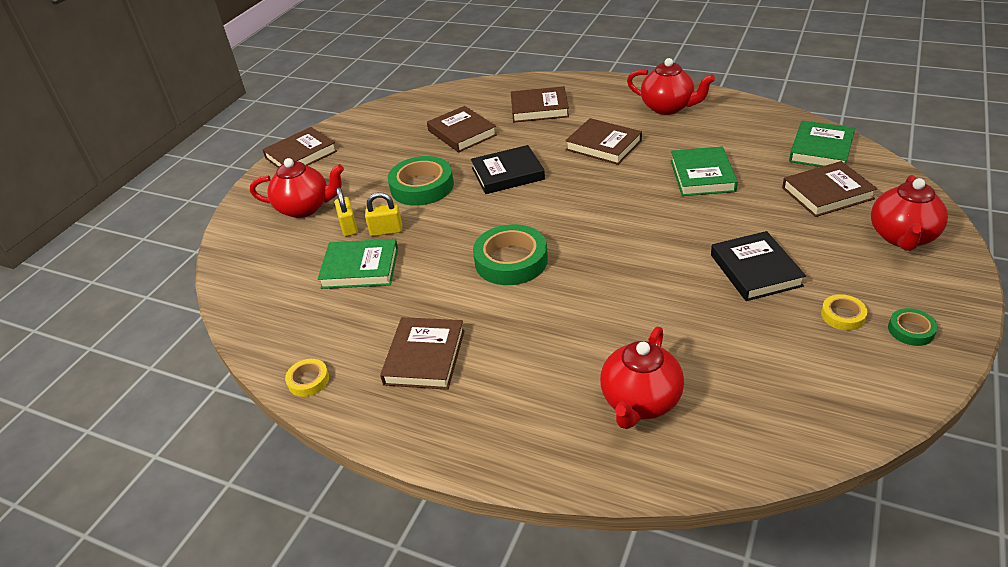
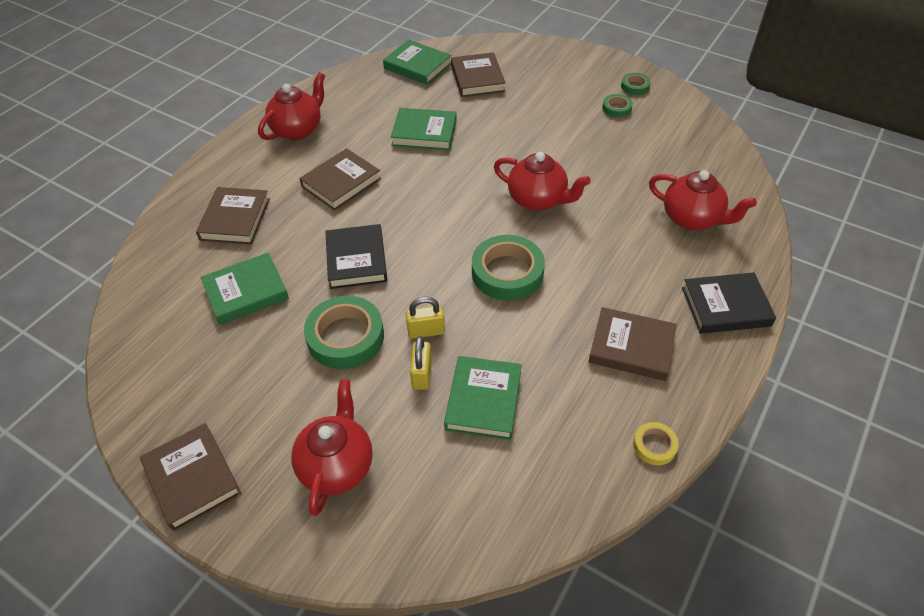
camera: 85 degrees left, 10 degrees up
yellow padlock [335,187,358,237] -> yellow padlock moved to [406,297,445,339]
brown book [427,106,497,152] -> green book [201,253,289,325]
black book [711,231,806,301] -> black book moved to [682,272,776,334]
yellow tape [821,294,867,330] -> green tape [602,94,633,118]
red teapot [871,175,948,251] -> red teapot moved to [494,152,591,211]

